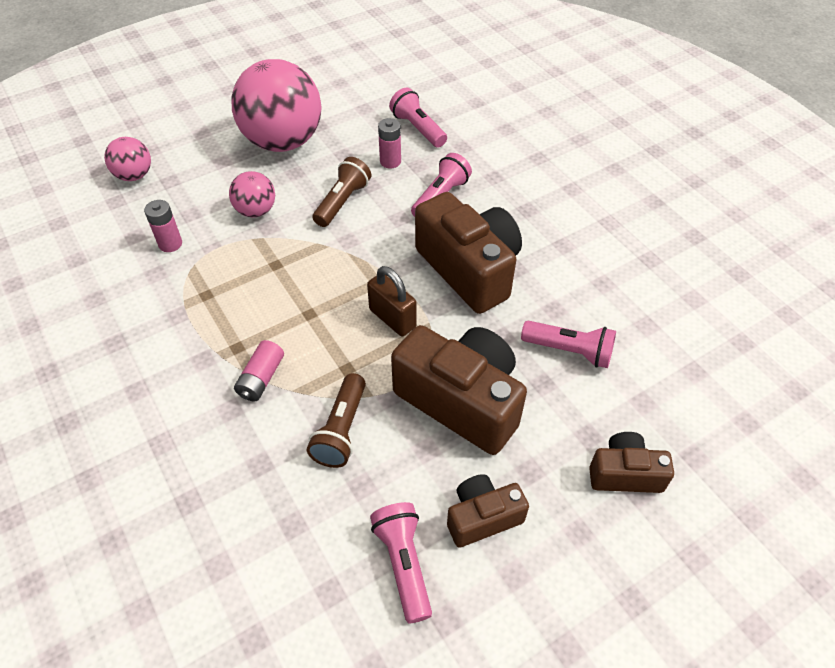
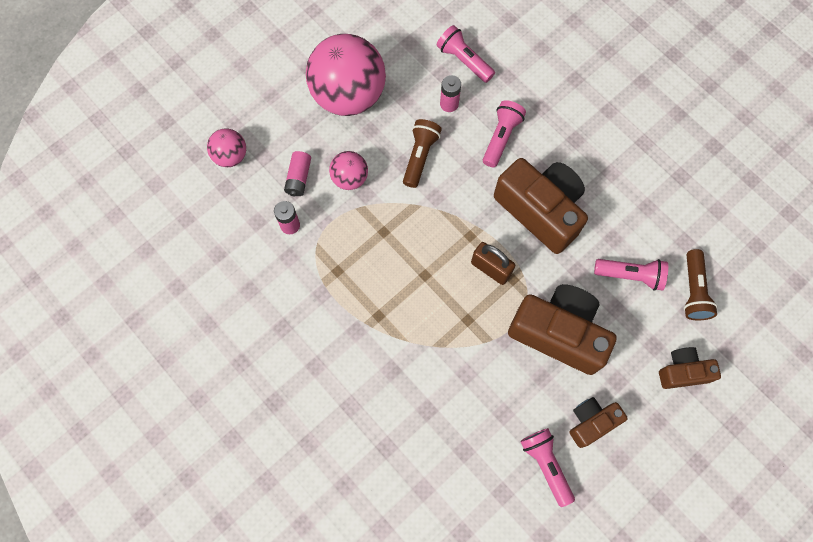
camera: 10 degrees left, 20 degrees up
pink battery [234,340,284,401] -> pink battery moved to [284,151,311,197]
brown flashlight [307,373,366,468] -> brown flashlight moved to [684,249,718,320]

